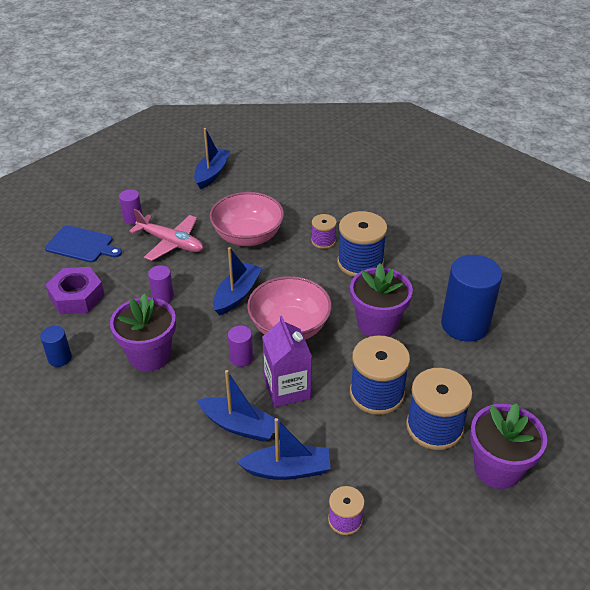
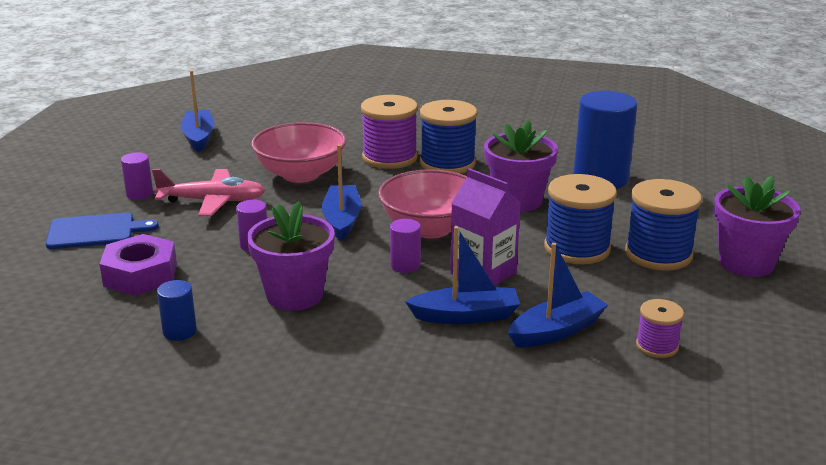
camera: 30 degrees left, 15 degrees down
purple spool [311,214,337,249] -> purple spool [361,95,418,169], size x1.84

